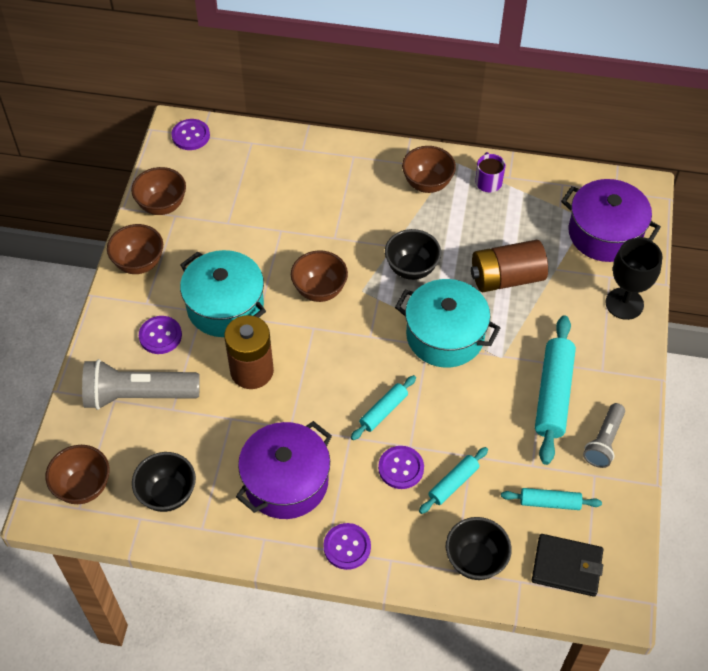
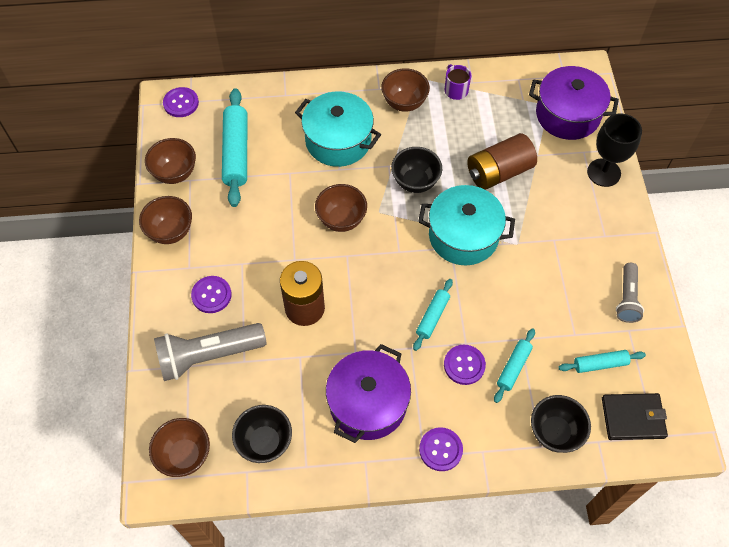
camera: 15 degrees left, 5 degrees up
turquoise pot [180,250,266,337] -> turquoise pot moved to [295,91,381,167]
turquoise rolling pin [535,315,576,465] -> turquoise rolling pin moved to [222,88,247,207]

